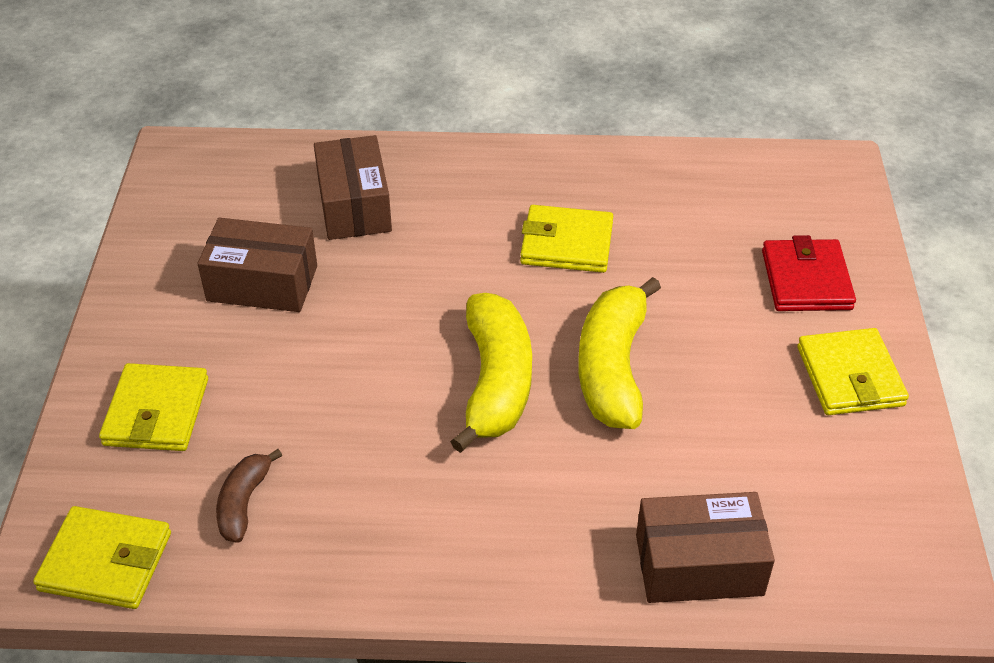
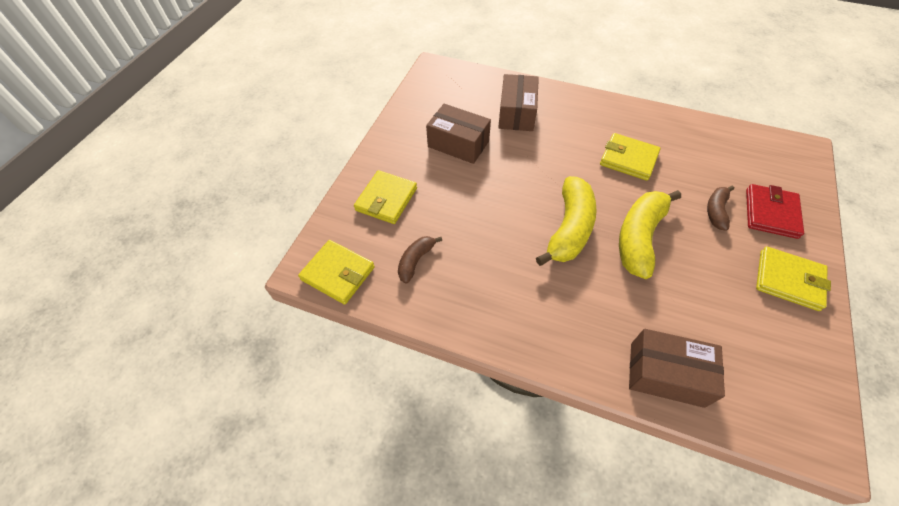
camera: 20 degrees right, 10 degrees up
yellow wallet [797,328,909,415] -> yellow wallet turned 75 degrees counterclockwise [756,246,831,311]
none -> brown banana [707,186,734,231]

